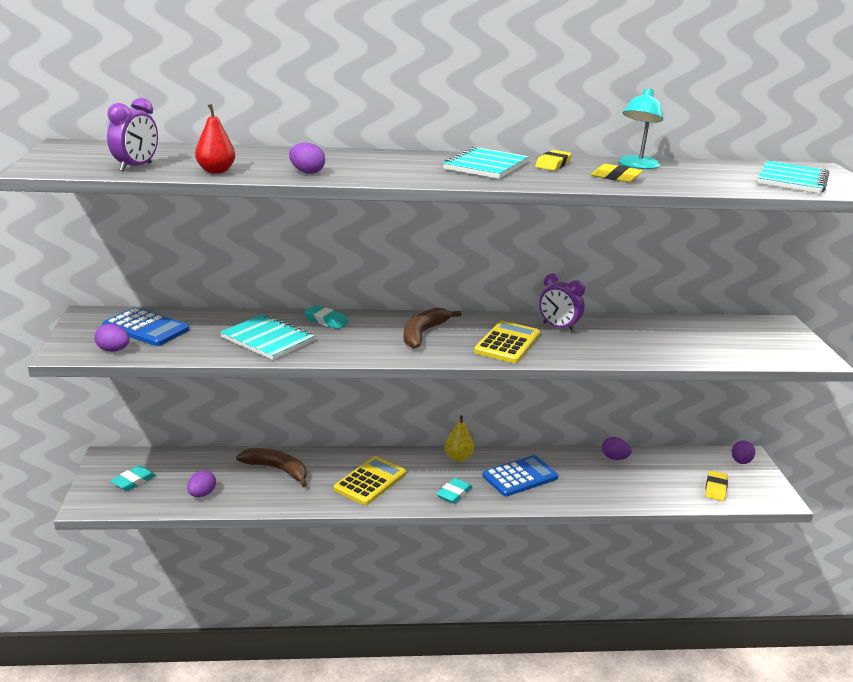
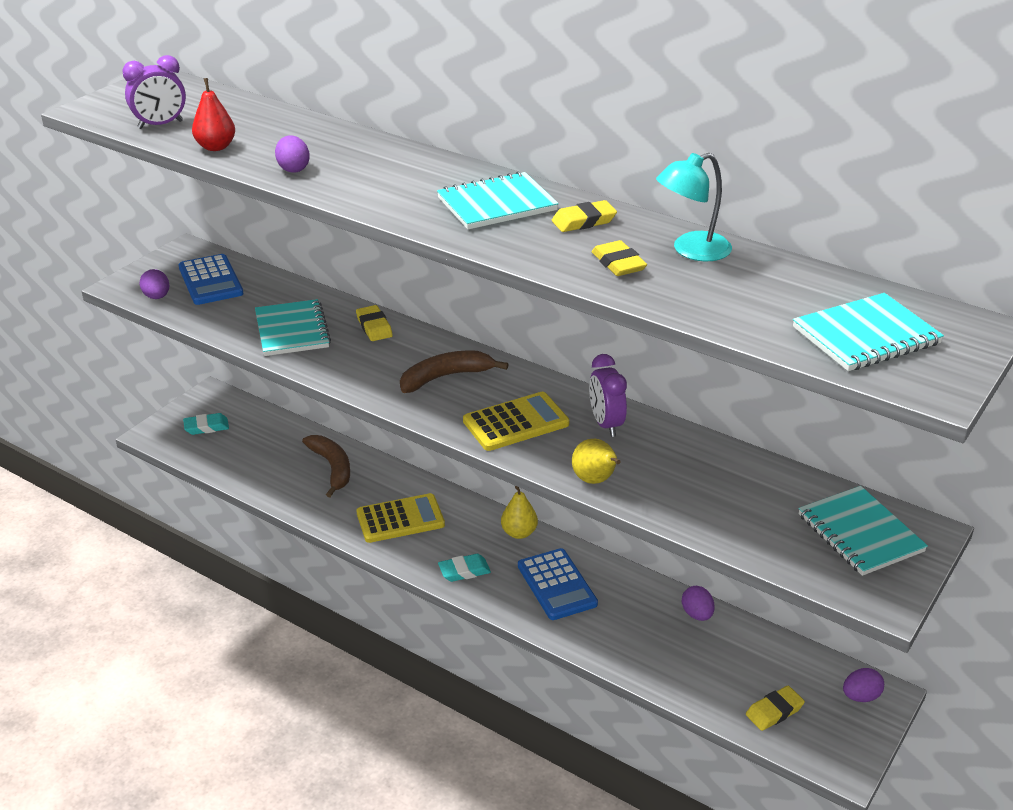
camera: 40 degrees right, 10 degrees up
purple egg [187,470,216,497] -> none
turquoise eraser [304,306,349,329] -> yellow eraser [356,305,393,341]
blue calculator [482,455,558,497] -> blue calculator turned 60 degrees clockwise [518,548,598,620]
none -> yellow pear [572,439,621,484]
none -> turquoise notebook [798,486,928,576]

